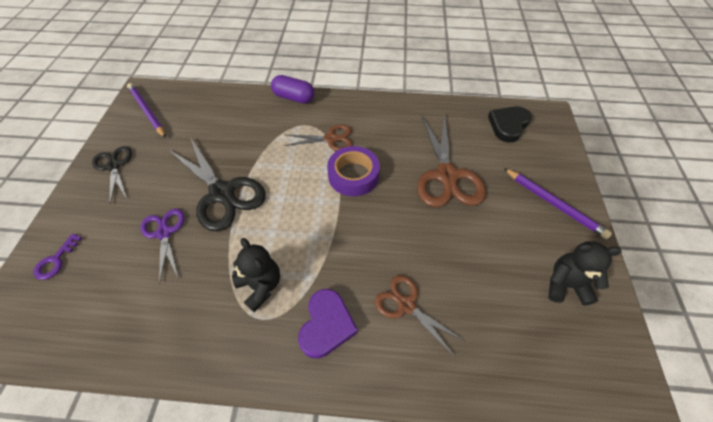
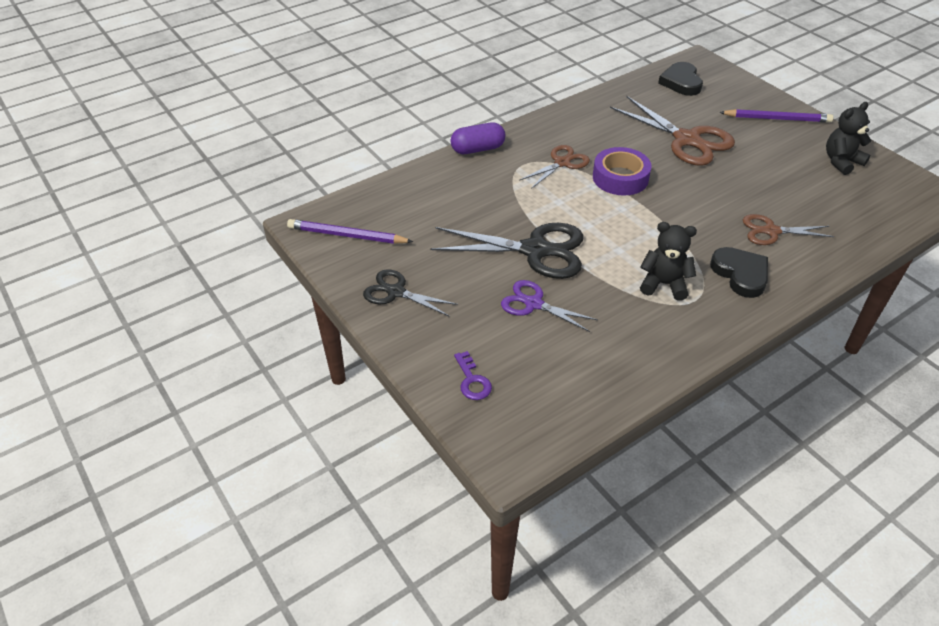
camera: 40 degrees left, 10 degrees down
purple heart [298,289,358,358] -> black heart [710,247,768,298]

